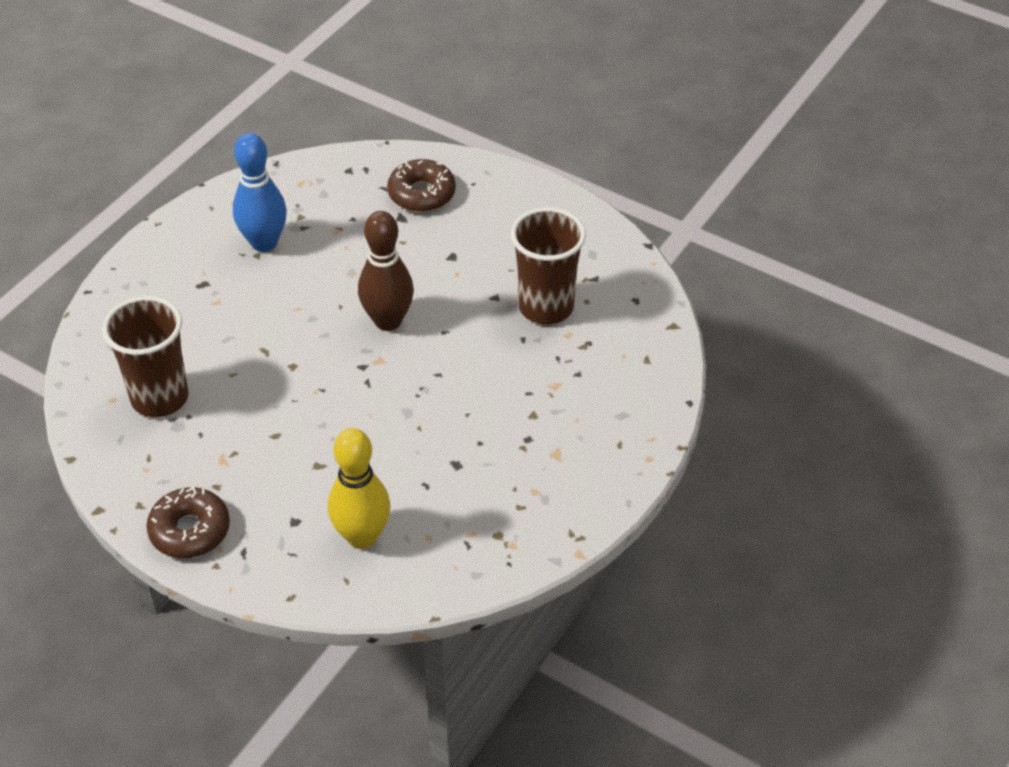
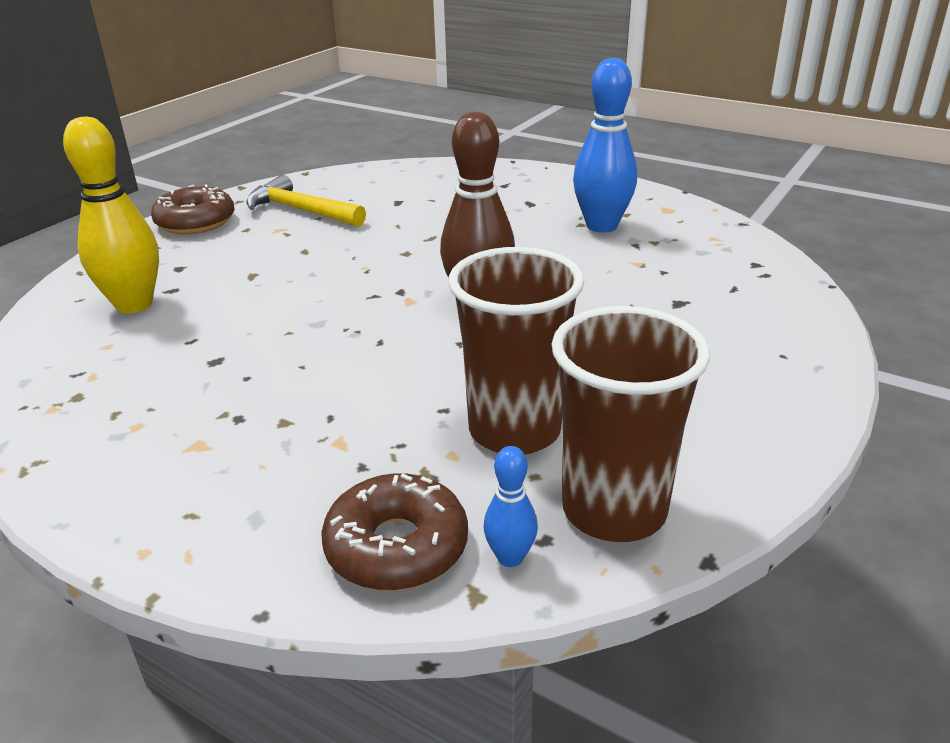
camera: 90 degrees right, 15 degrees down
brown cup [102,296,189,417] -> brown cup moved to [552,306,710,542]
brown donut [387,159,456,212] -> brown donut moved to [321,473,468,591]
none -> yellow hammer [246,175,366,227]
none -> blue bowling pin [483,446,538,567]

